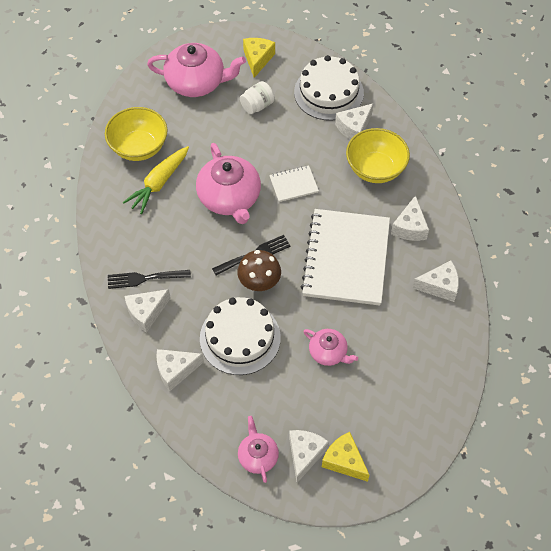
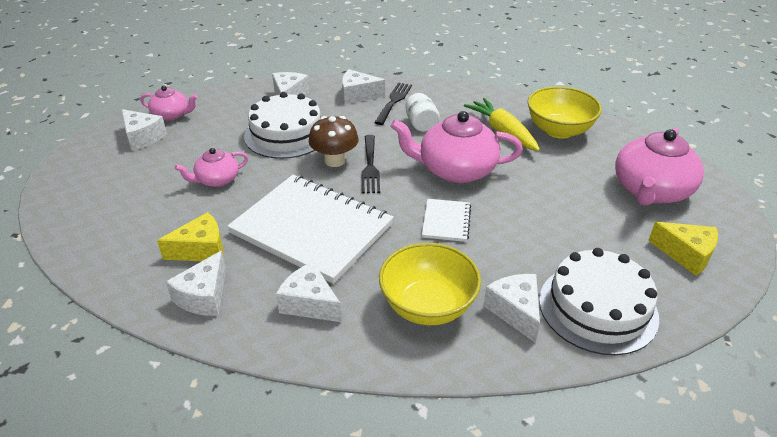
camera: 115 degrees right, 20 degrees down
white cheese [125,289,171,333] -> white cheese turned 75 degrees counterclockwise [342,69,385,104]
white jar [240,81,275,114] -> white jar moved to [405,93,440,132]
yellow cheese [322,432,370,482] -> yellow cheese moved to [157,212,223,261]

